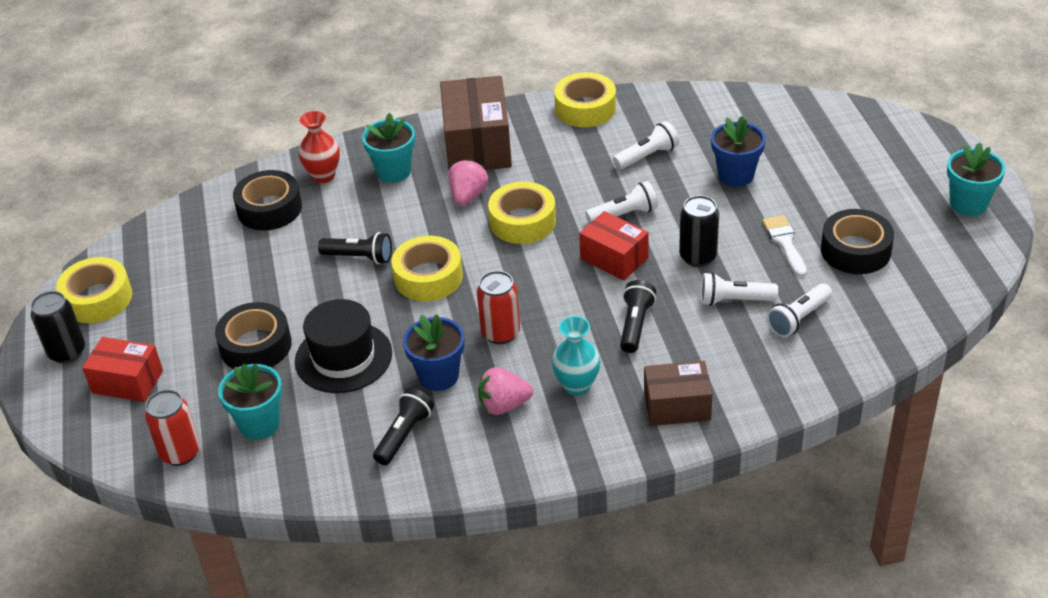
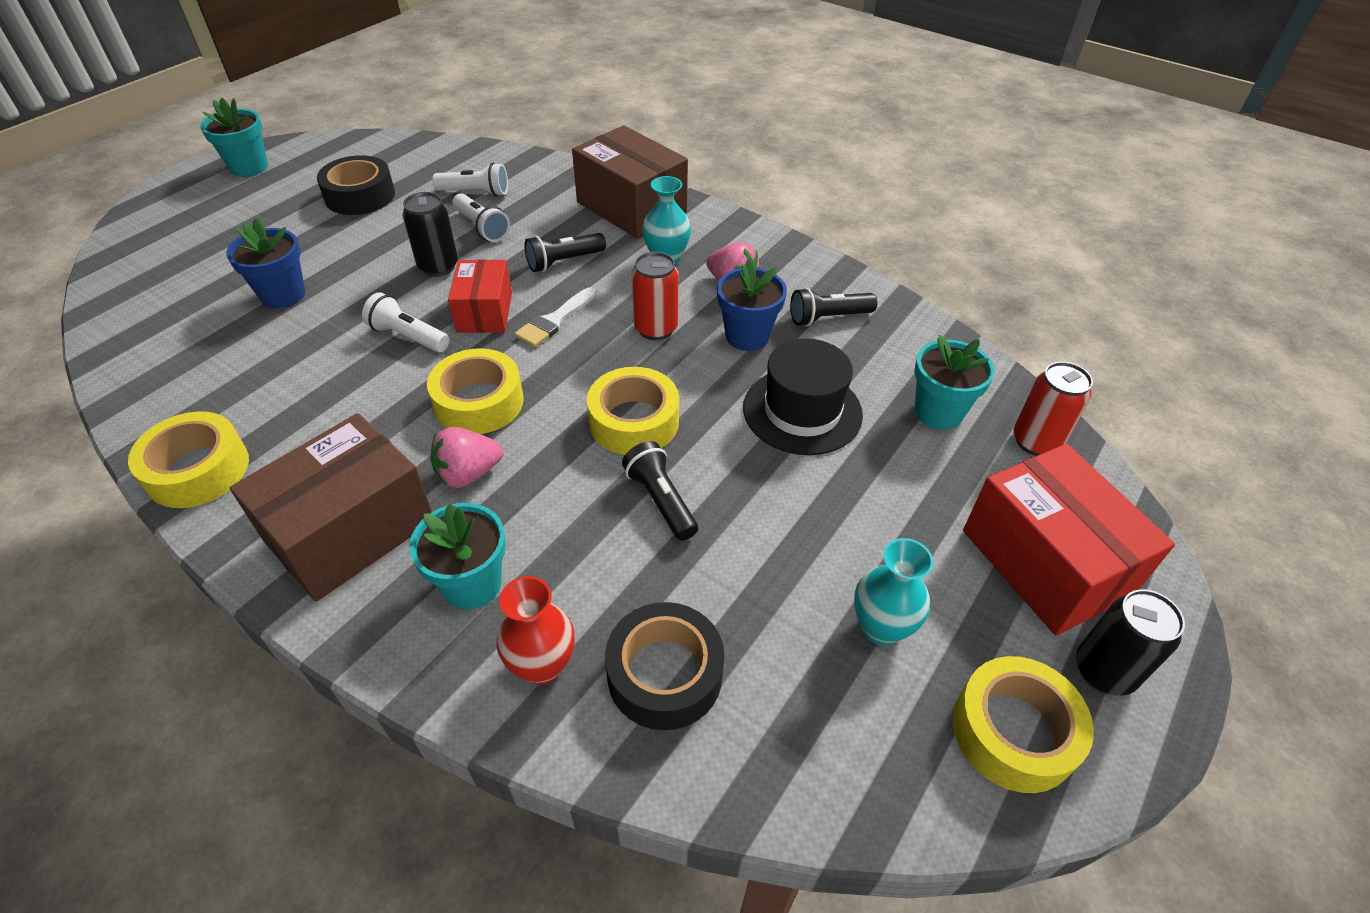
camera: 135 degrees left, 5 degrees up
red box [82,337,163,402] -> red box [963,444,1175,636], size x1.65
black tape [215,302,292,369] -> none
white flashlight [613,121,679,169] -> none
brown box [644,361,712,426] -> brown box [572,125,688,239], size x1.65
white brush [762,215,807,277] -> white brush moved to [514,287,596,347]
none -> turquoise vase [854,538,934,645]

